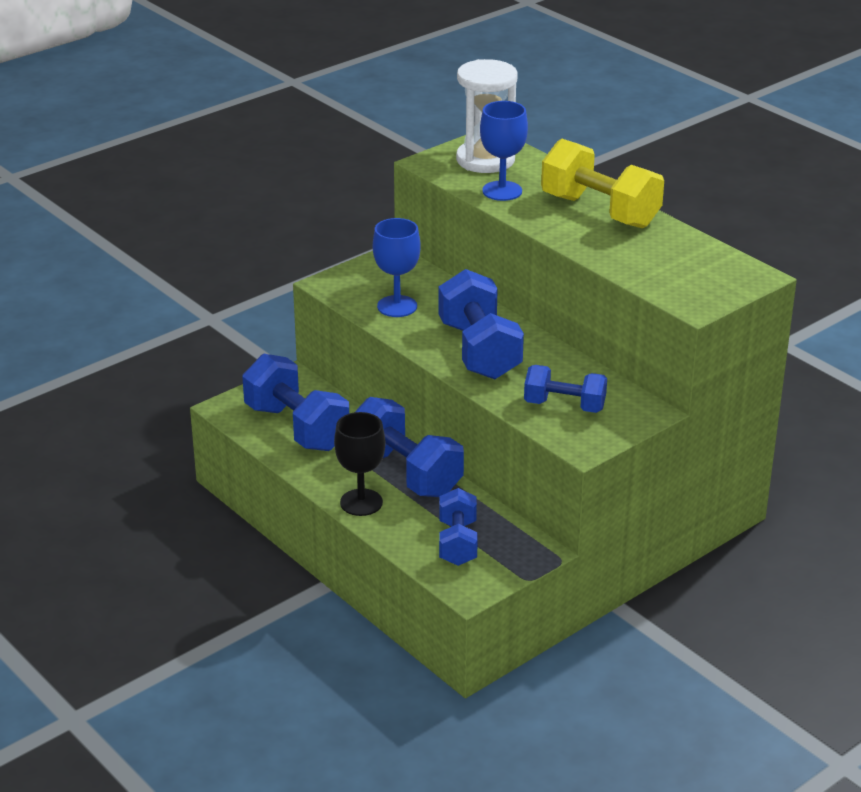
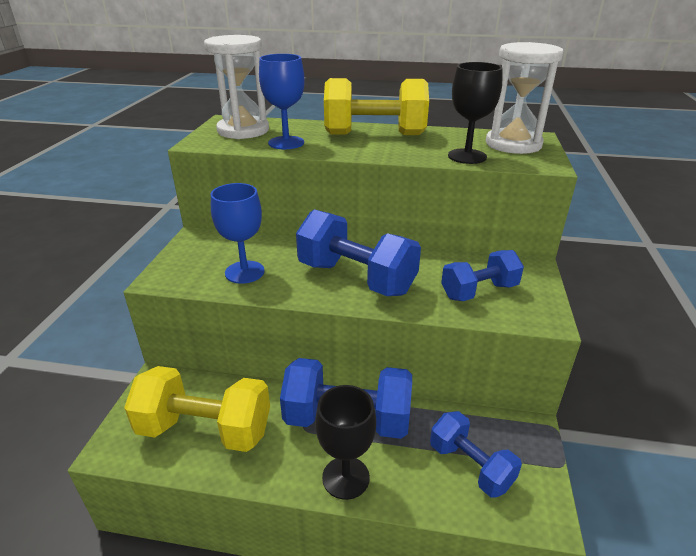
camera: 40 degrees left, 0 degrees up
blue dumbbell [242,354,349,451] -> yellow dumbbell [124,366,270,452]
none -> black goblet [448,62,503,164]
none -> white hourglass [486,42,563,154]

